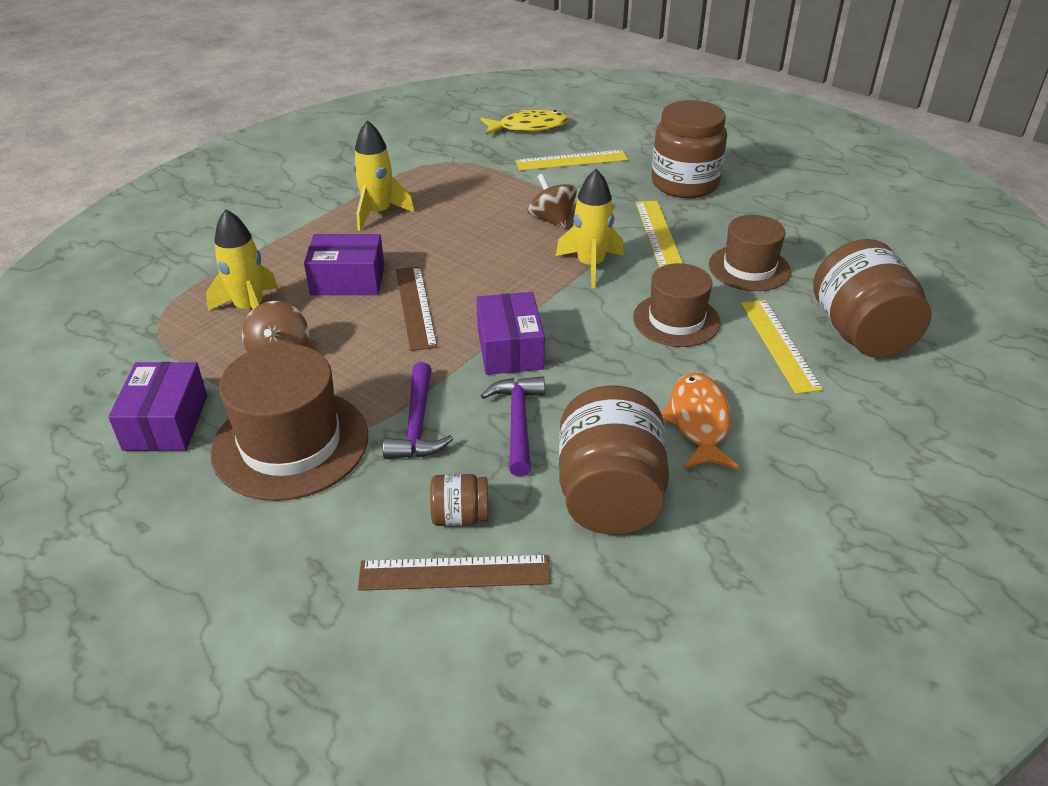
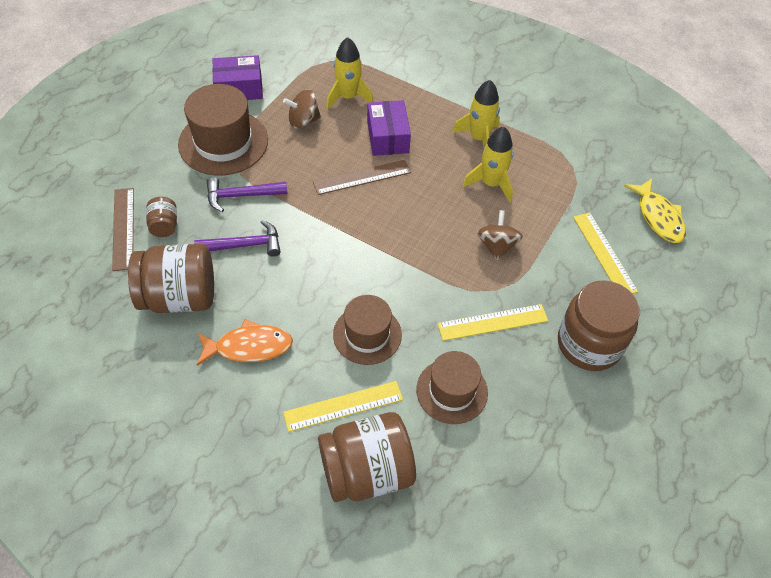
camera: 80 degrees right, 15 degrees up
purple box [476,292,545,375] -> none
brown spinning top [527,173,577,229] -> brown spinning top turned 45 degrees counterclockwise [477,210,523,261]
yellow rocket [556,169,624,288] -> yellow rocket moved to [462,126,513,202]

